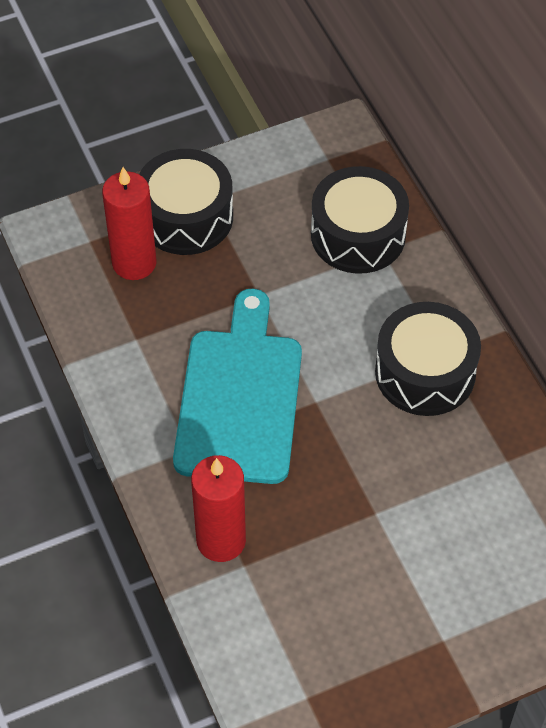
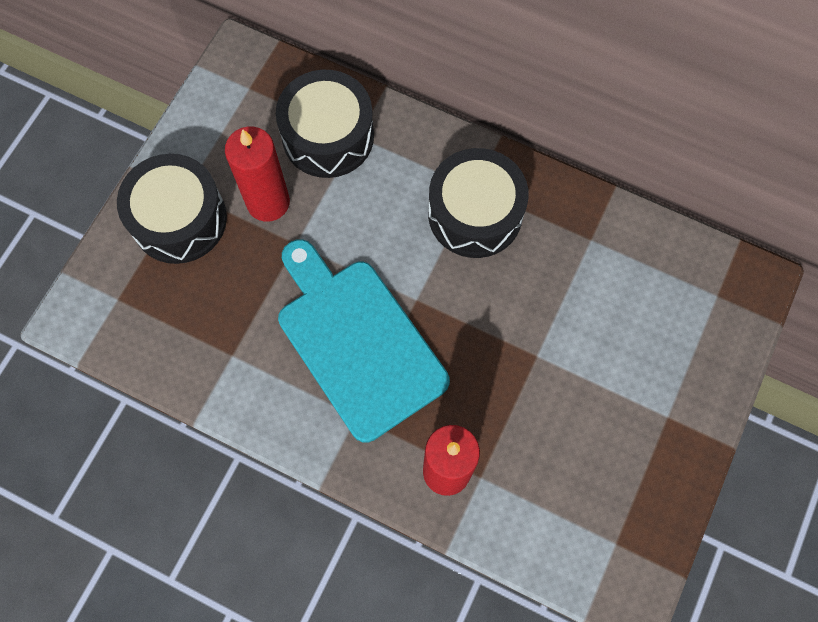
camera: 40 degrees left, 15 degrees up
red candle [102,167,157,280] -> red candle moved to [225,126,290,222]

